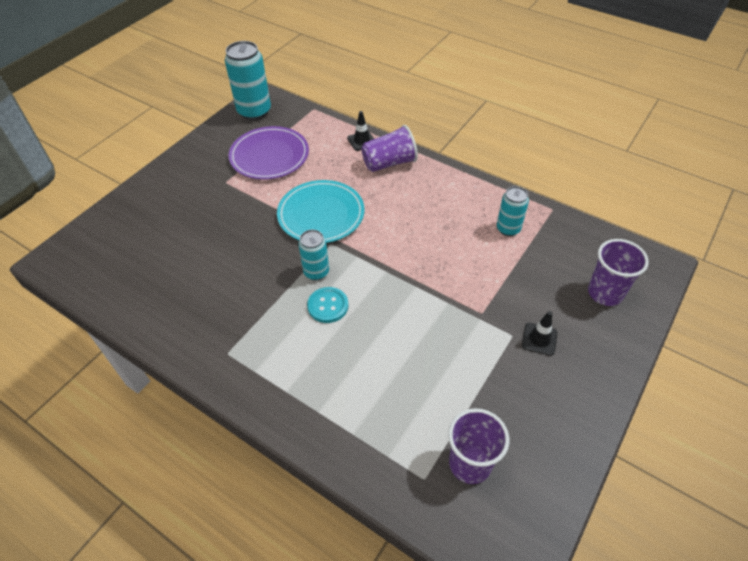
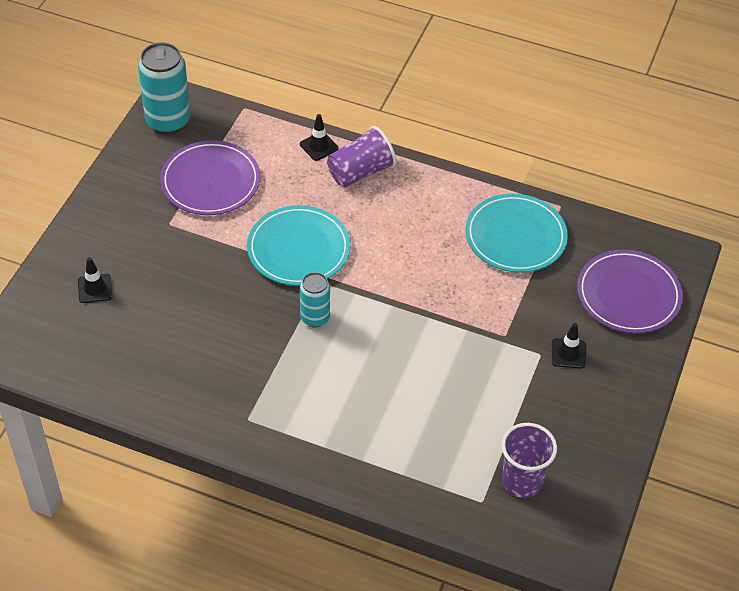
camera: 15 degrees left, 0 degrees up
turquoise button [307,287,348,323] -> none
turquoise can [497,186,529,236] -> turquoise plate [465,194,568,273]
purple cup [588,239,649,306] -> purple plate [577,250,683,333]
none -> black traffic cone [78,257,112,303]

